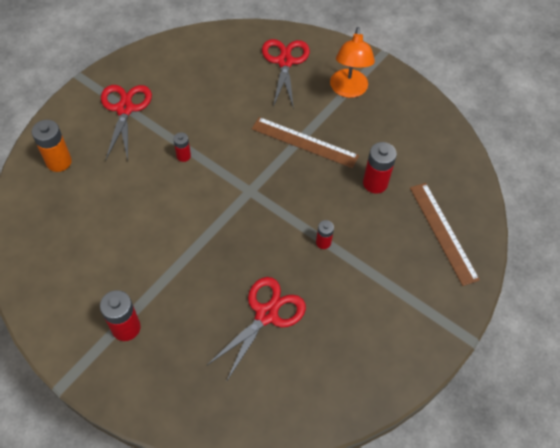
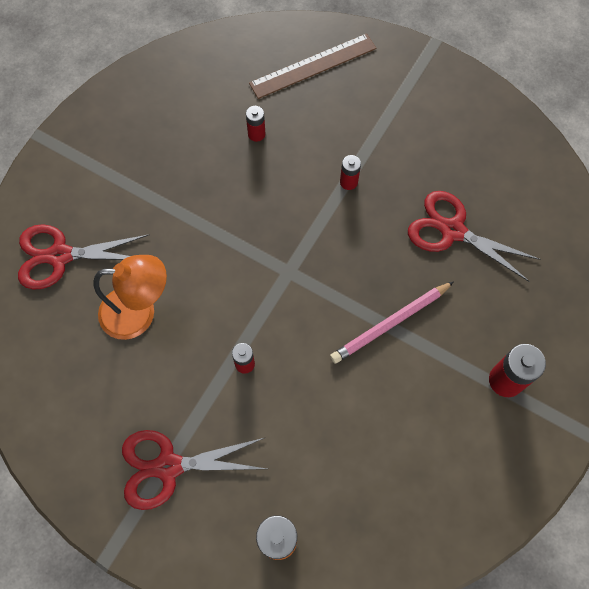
camera: 95 degrees left, 10 degrees up
brown ruler [252,117,359,168] -> none
orange lamp [330,27,375,98] -> orange lamp moved to [93,255,167,340]
red battery [363,142,397,194] -> red battery [246,106,266,142], size x0.58
none -> pink pencil [330,281,454,364]

